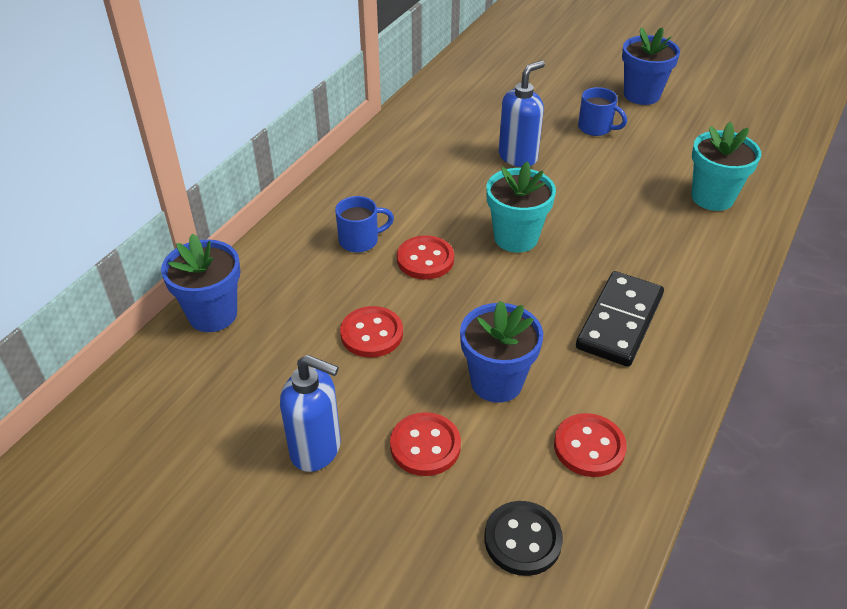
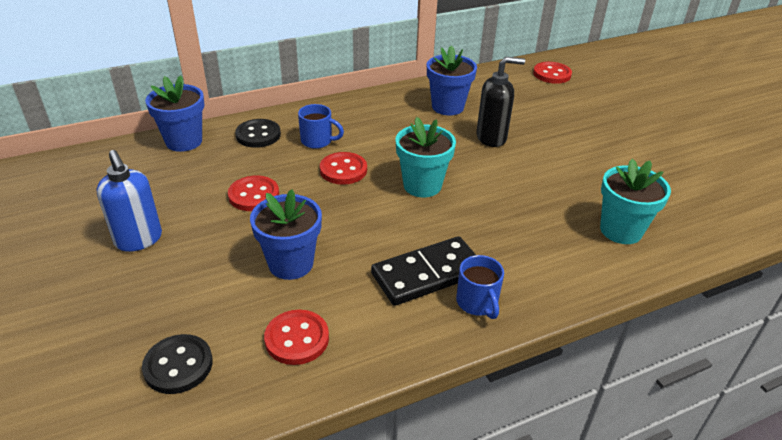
camera: 35 degrees right, 5 degrees down
red button [390,412,461,476] -> red button moved to [533,62,572,84]
blue soap dispenser [499,60,545,167] -> black soap dispenser [476,57,525,147]
blue mug [578,87,627,136] -> blue mug moved to [456,255,504,319]
blue flower pot [622,27,680,105] -> blue flower pot moved to [427,45,477,115]
none -> black button [235,119,281,148]

